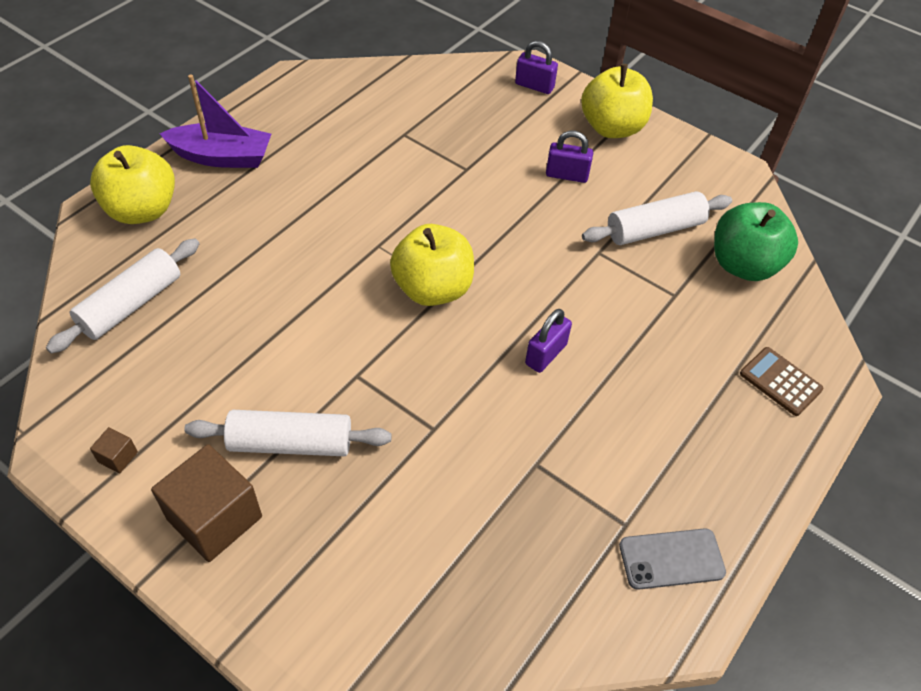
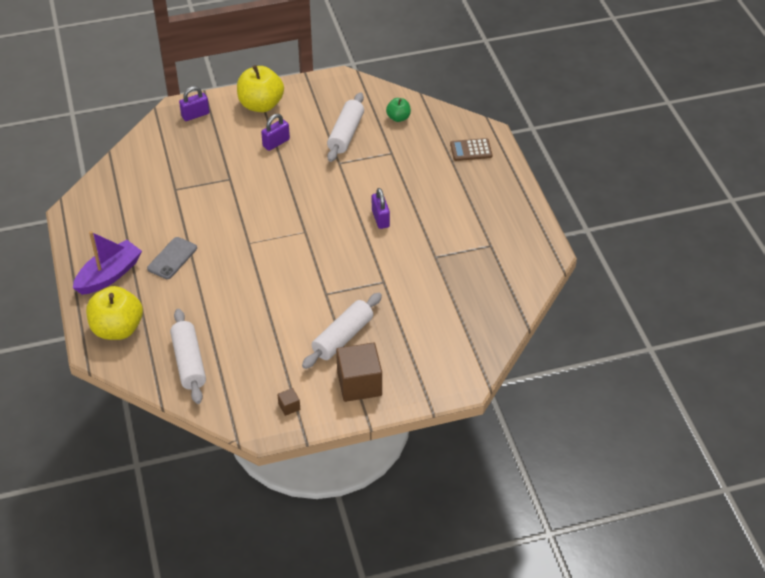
camera: 50 degrees left, 5 degrees down
yellow apple [390,224,474,306] -> none
grey phone [619,528,726,590] -> grey phone moved to [147,237,197,279]
green apple [714,202,798,281] -> green apple [386,98,411,122], size x0.52

